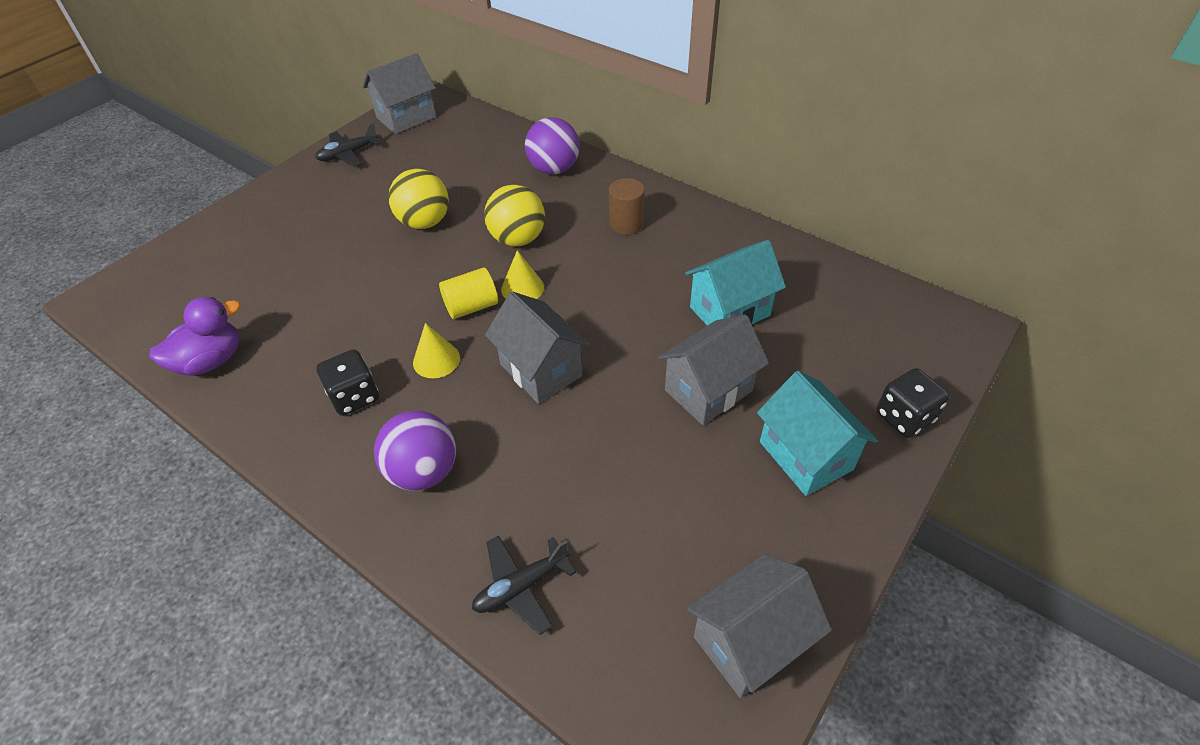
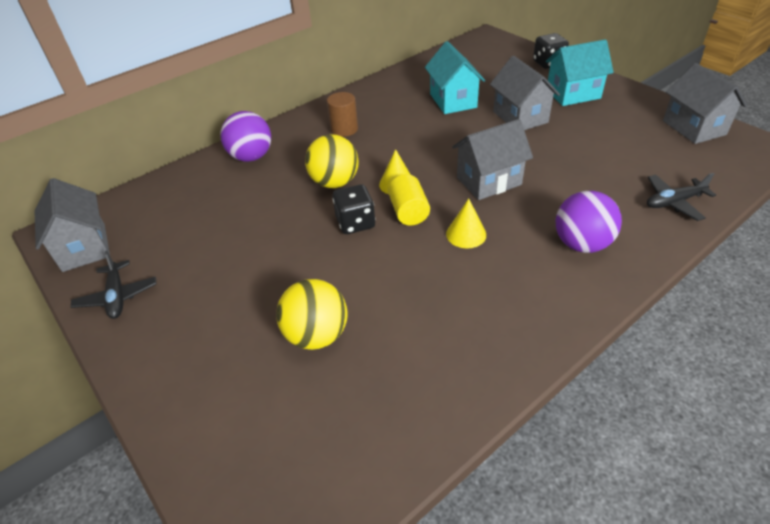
camera: 75 degrees left, 5 degrees down
purple duck [149,297,240,376] -> none
black dice [316,349,379,416] -> black dice moved to [333,184,375,234]
yellow ball [388,169,449,229] -> yellow ball moved to [276,279,348,350]
black plane [472,535,576,635] -> black plane turned 90 degrees clockwise [647,173,716,221]

